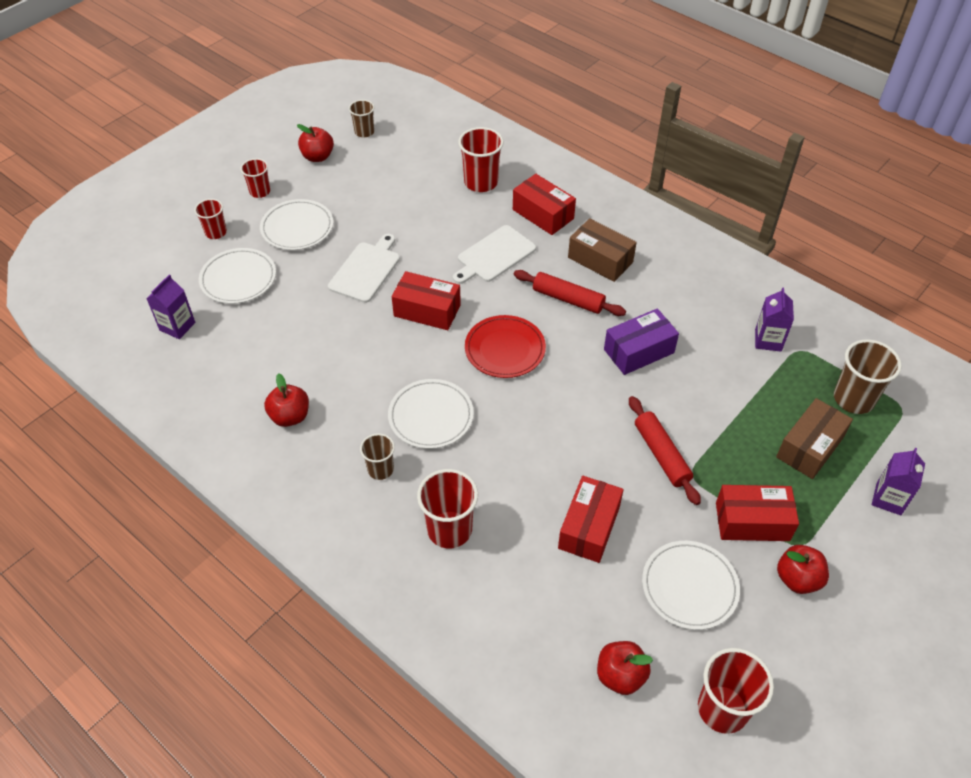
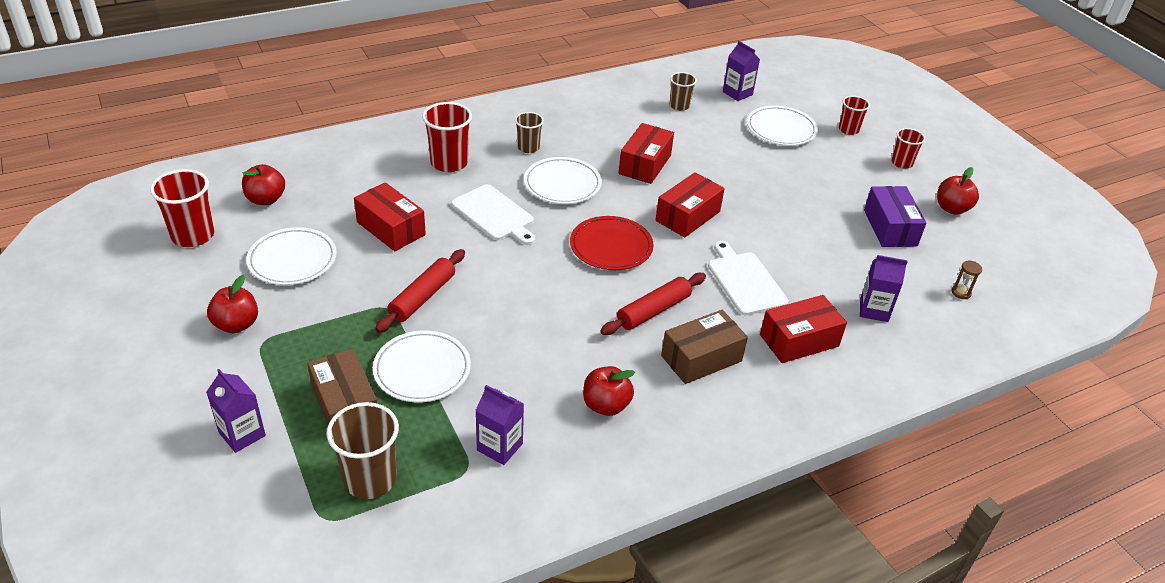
camera: 110 degrees right, 10 degrees down
white plate [260,199,333,250] -> white plate moved to [373,330,471,402]
red apple [264,373,309,427] -> red apple moved to [583,366,635,416]
white cutting board [328,234,400,303] -> white cutting board moved to [451,184,535,245]
brown cup [349,100,374,137] -> brown cup moved to [670,72,697,111]
red cup [458,127,504,192] -> purple carton [860,255,908,322]
purple box [604,308,679,375] -> purple box moved to [864,186,926,247]
red rolling pin [629,396,701,505] -> red rolling pin turned 60 degrees counterclockwise [375,249,465,333]
red box [716,485,799,541] -> red box moved to [619,123,674,184]
none -> brown hourglass [952,261,982,299]

